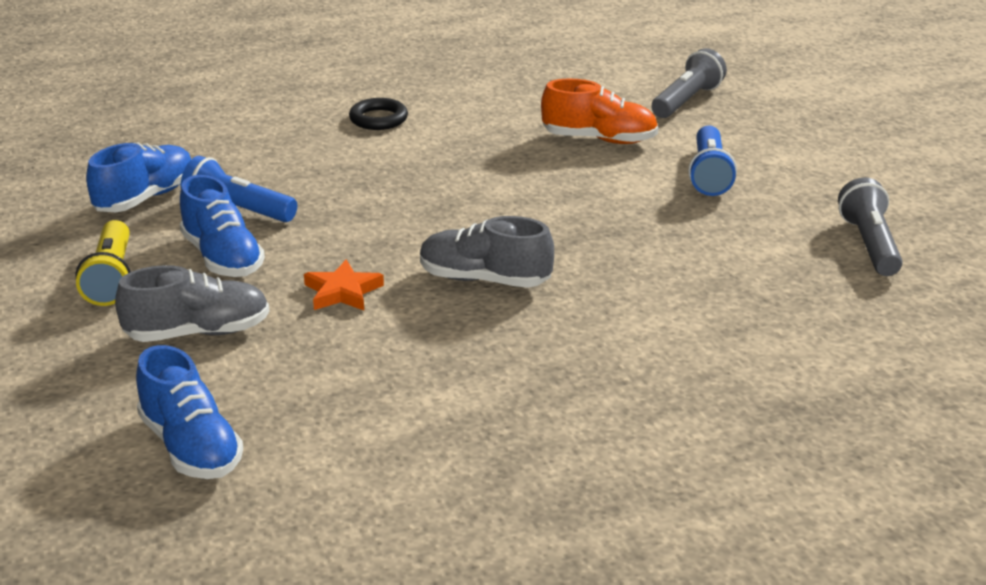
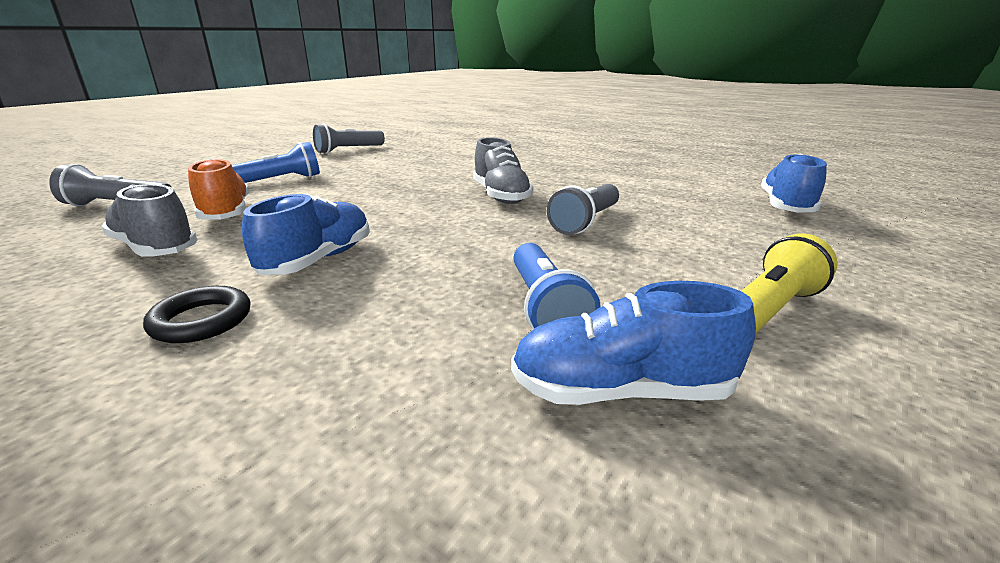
camera: 125 degrees left, 5 degrees down
grey shoe [115,265,269,342] -> grey shoe moved to [101,184,198,257]
blue shoe [180,175,265,277] -> blue shoe moved to [242,193,370,275]
orange star [304,259,384,310] -> grey flashlight [547,184,619,235]

